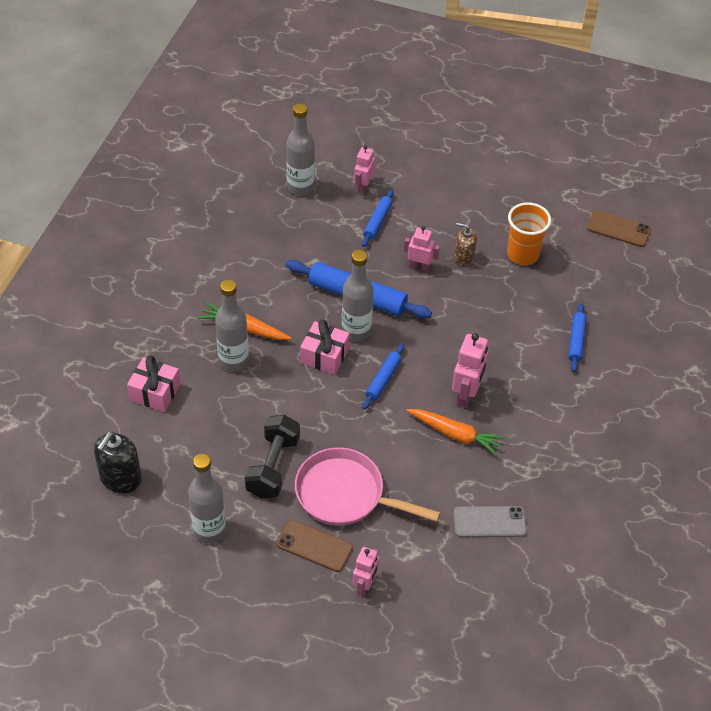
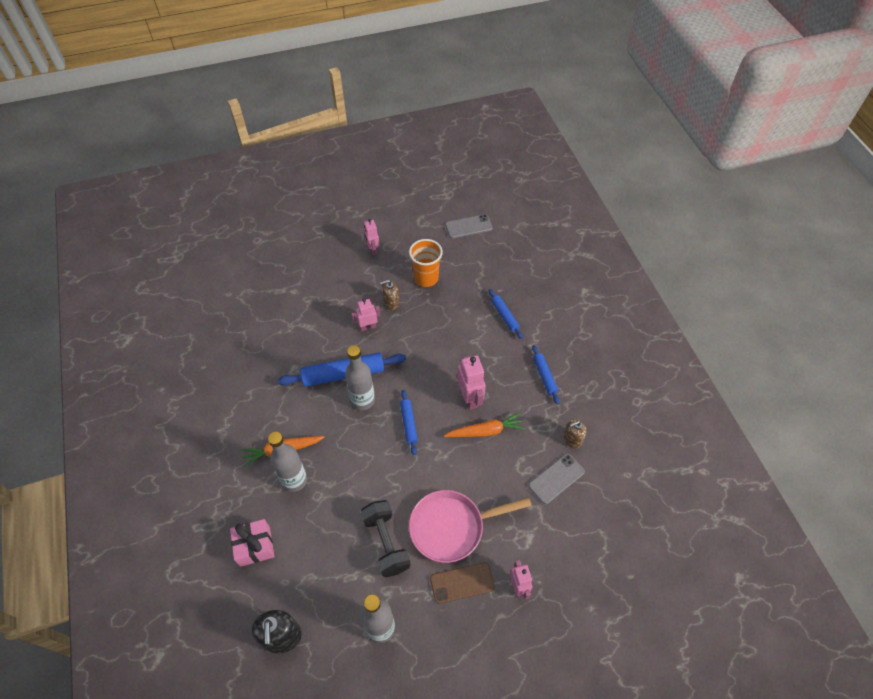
camera: 35 degrees left, 5 degrees up
grey bottle [286,104,315,195] -> none
pink gift [300,319,350,375] -> none
pink robot [354,145,375,194] -> pink robot moved to [364,219,380,255]
blue rolling pin [362,189,394,247] -> blue rolling pin moved to [532,345,560,404]
brown phone [587,210,651,247] -> grey phone [445,214,493,239]
none -> brown soap dispenser [564,419,587,449]

